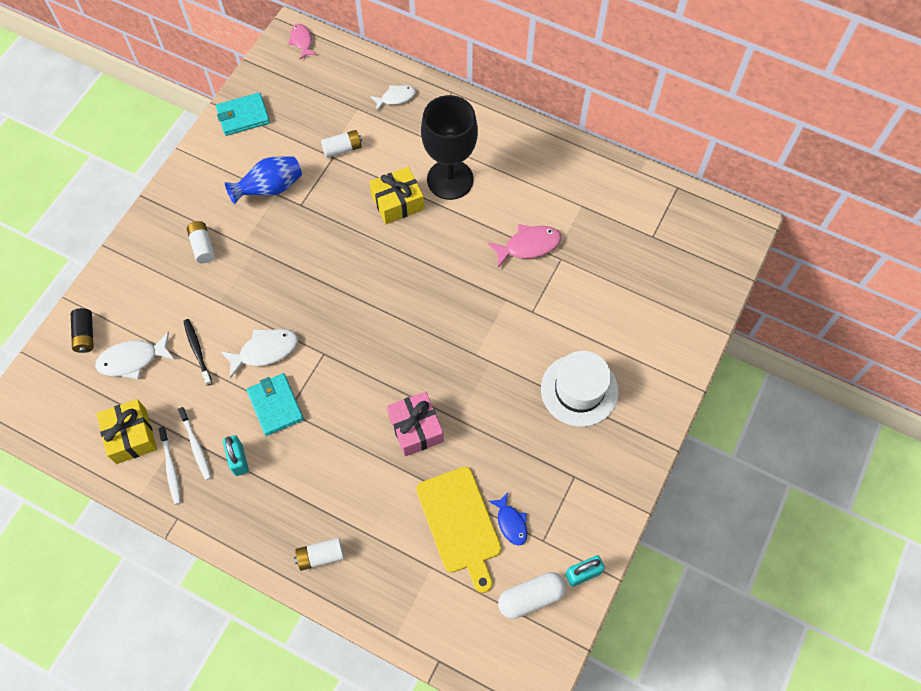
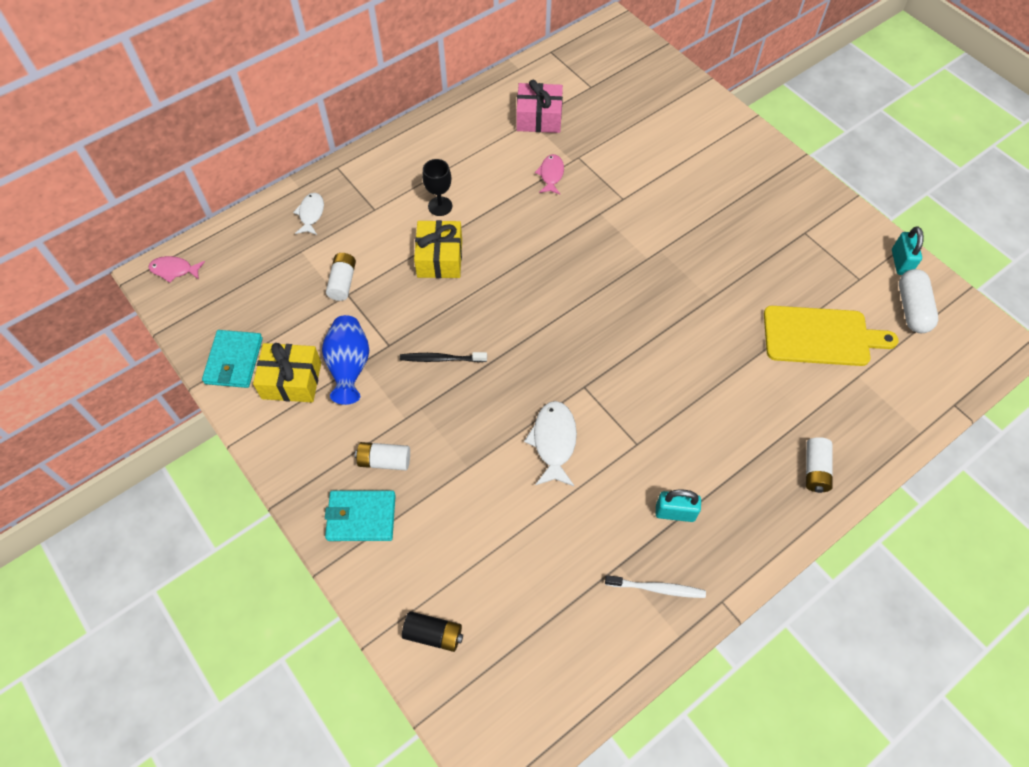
camera: 65 degrees left, 5 degrees down
white fish [95,332,175,380] -> none
yellow gift [96,399,157,464] -> yellow gift moved to [253,343,321,402]
white toothbrush [178,407,212,480] -> none
black toothbrush [183,319,212,386] -> black toothbrush moved to [400,352,487,362]
turquoise wallet [247,373,304,436] -> turquoise wallet moved to [325,491,396,541]
pink gift [387,391,444,456] -> pink gift moved to [516,80,563,133]
black goblet [421,95,478,200] -> black goblet [422,159,452,216], size x0.47
pink fish [488,224,562,268] -> pink fish [535,154,564,194], size x0.66
blue fish [489,492,527,546] -> none
white hat [541,351,619,427] -> none

